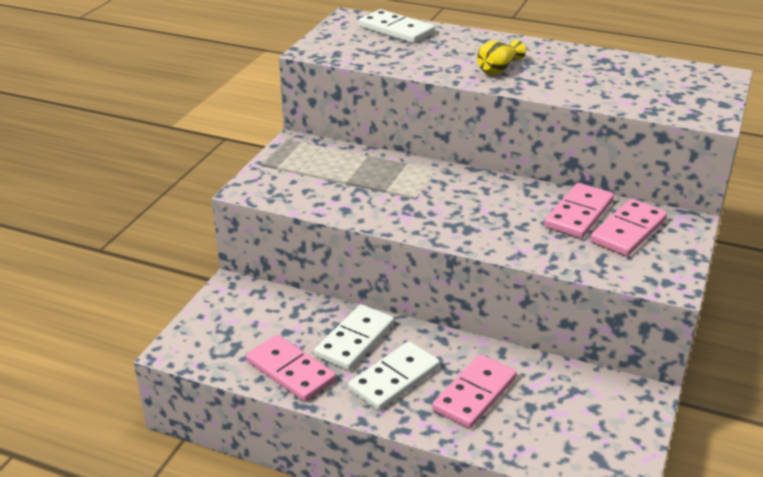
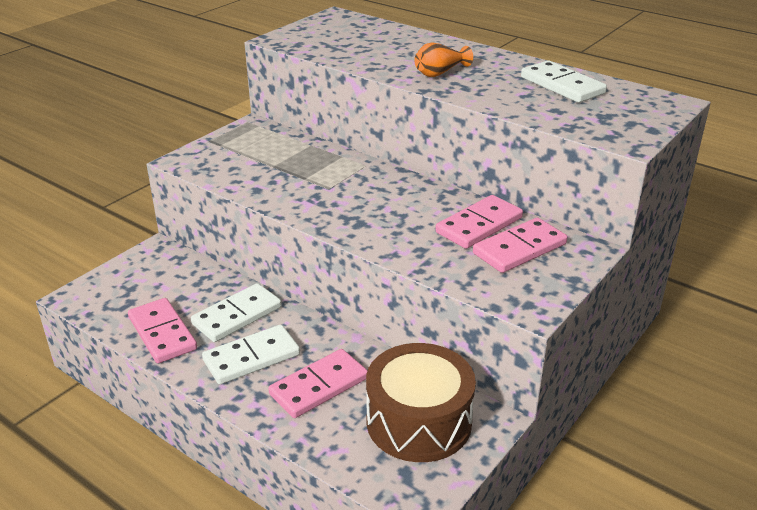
camera: 15 degrees right, 0 degrees up
white domino [359,9,435,43] -> white domino moved to [521,60,607,103]
yellow vase [477,40,526,75] -> orange vase [414,42,473,77]
none -> brown drum [366,343,476,462]

